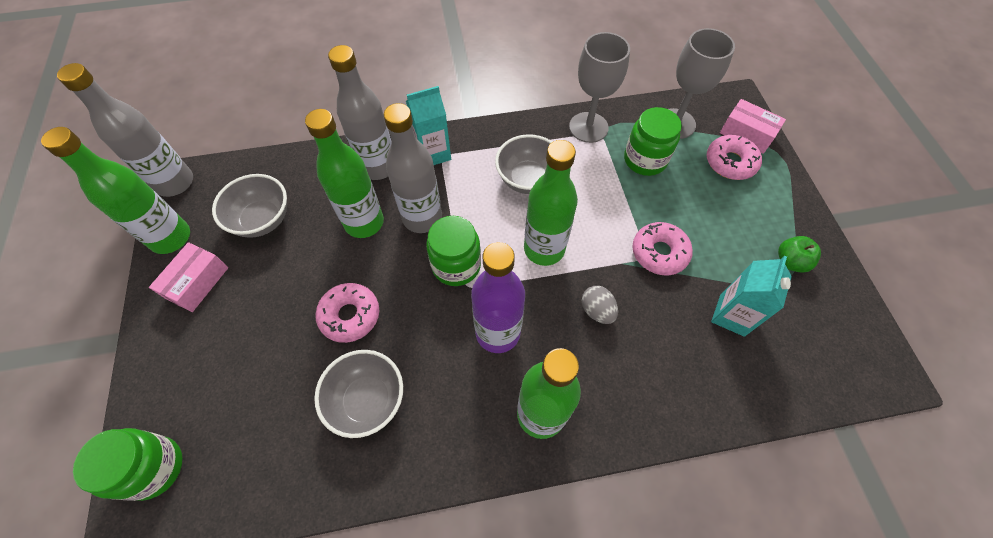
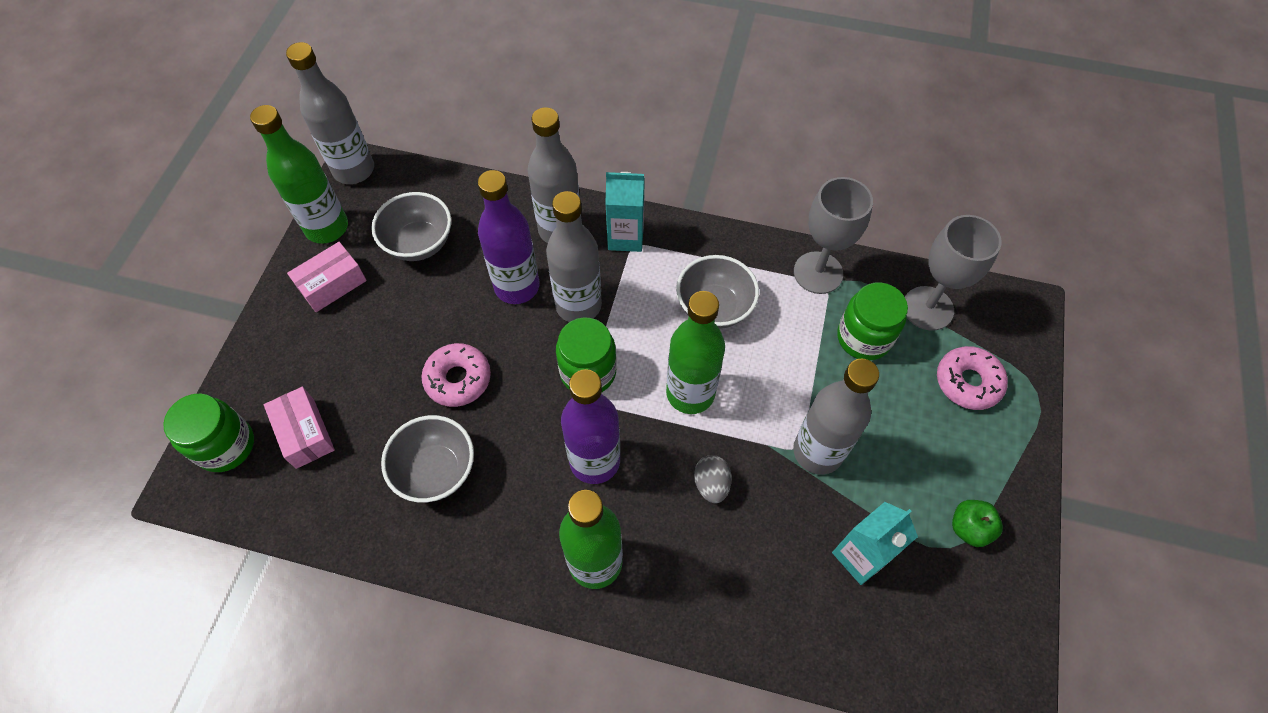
camera: 25 degrees right, 0 degrees up
green bottle [305,109,384,238] -> purple bottle [478,170,539,304]
pink donut [632,222,693,275] -> grey bottle [793,359,879,475]
pink box [720,99,786,154] -> pink box moved to [264,387,335,469]

